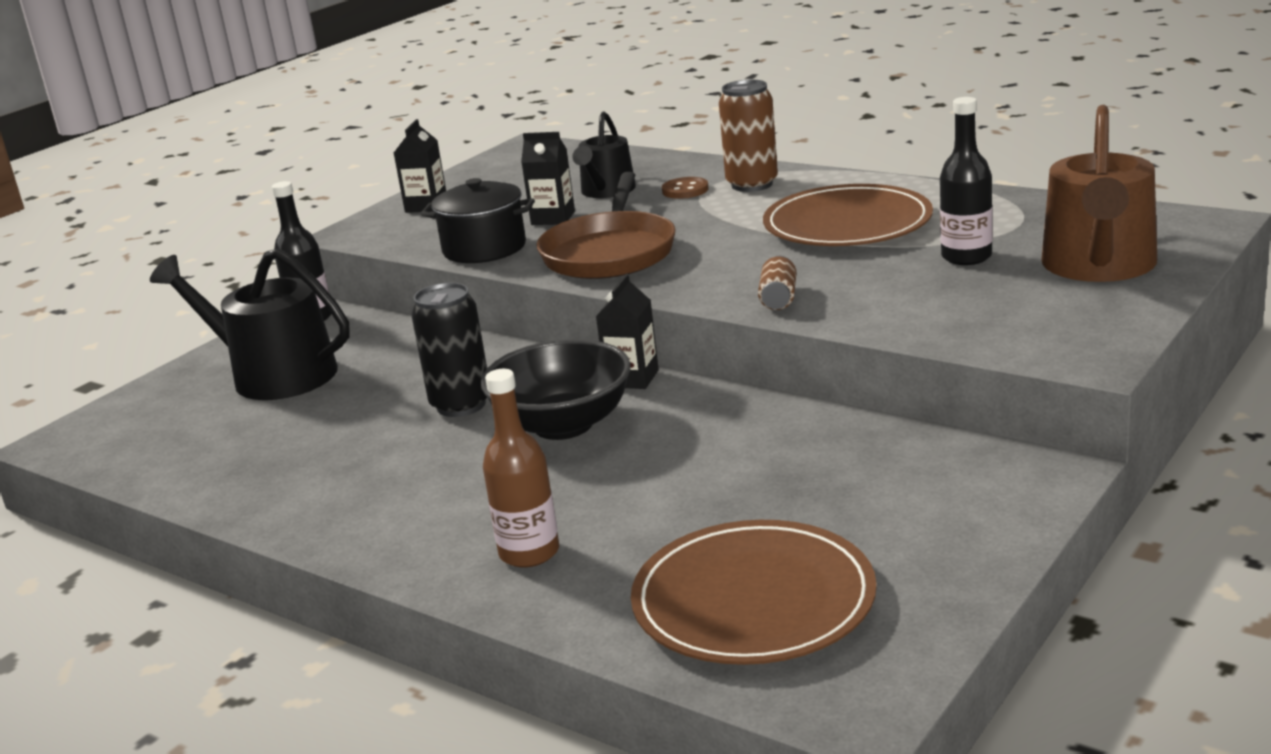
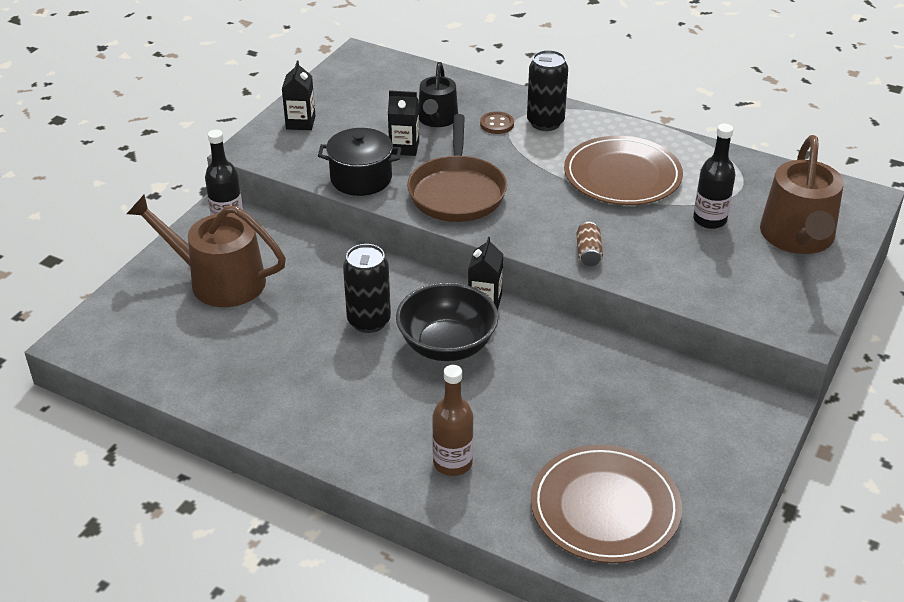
camera: 10 degrees left, 15 degrees up
black watering can [150,248,350,400] -> brown watering can [127,194,286,307]
brown can [719,80,778,192] -> black can [527,50,568,131]

